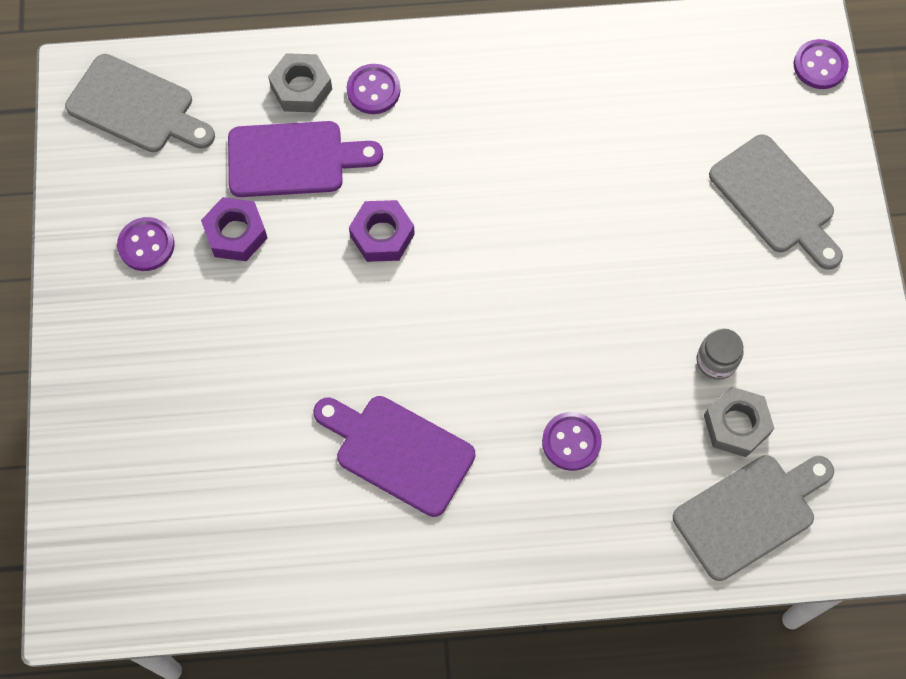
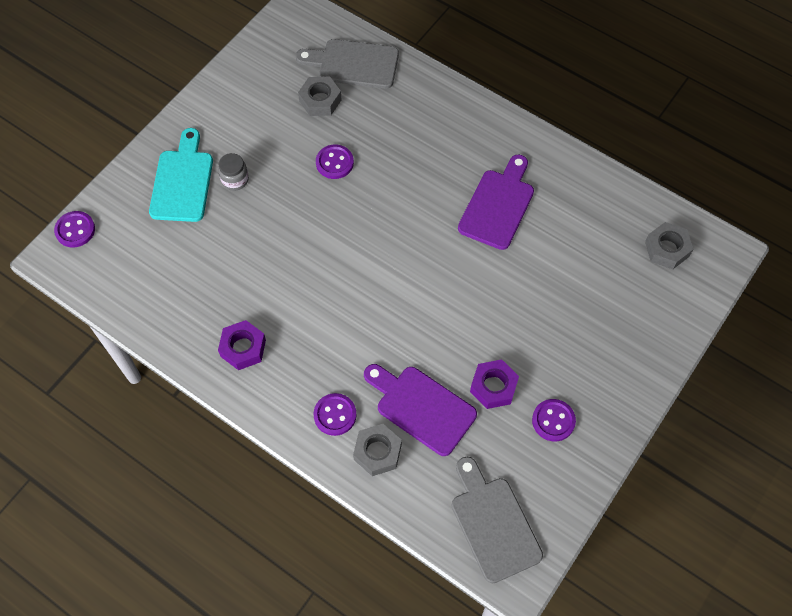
camera: 140 degrees left, 5 degrees down
purple cutting board [313,396,475,517] -> purple cutting board turned 135 degrees counterclockwise [458,154,534,250]
purple nut [349,200,415,262] -> purple nut moved to [218,320,266,370]
purple button [542,412,602,471] -> purple button moved to [316,145,354,179]
grey jar [697,328,743,380] -> grey jar moved to [218,153,249,191]
grey cutting board [709,134,843,270] -> turquoise cutting board [149,128,213,222]
none -> grey nut [645,222,693,269]

